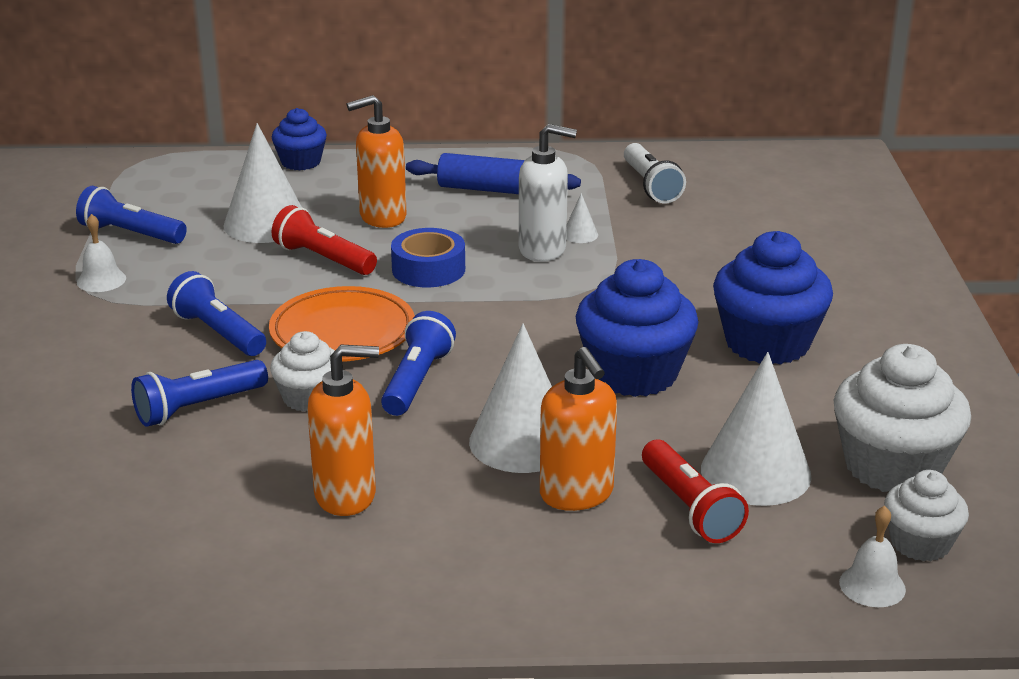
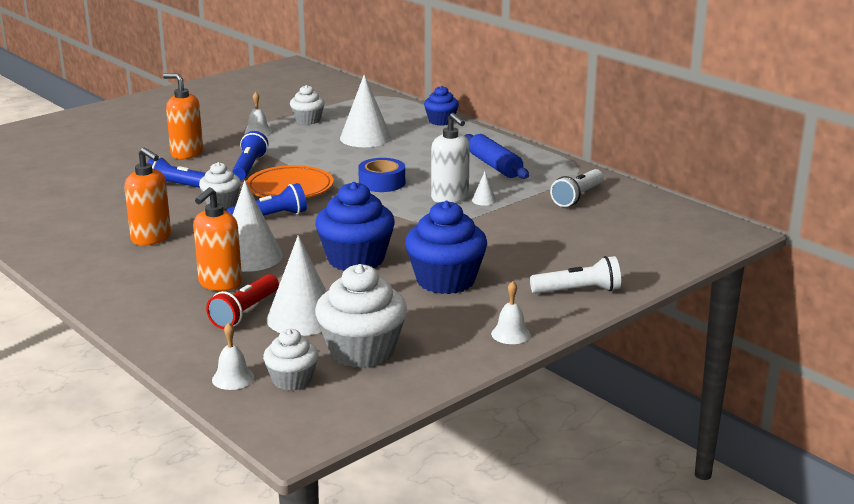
camera: 50 degrees right, 5 degrees down
blue flashlight [76,186,187,244] -> white cupcake [290,85,325,125]
red flashlight [272,205,377,275] -> none
orange soap dispenser [347,95,407,228] -> orange soap dispenser moved to [163,73,203,159]
none -> white bell [491,281,531,344]
none -> white flashlight [530,256,621,294]

